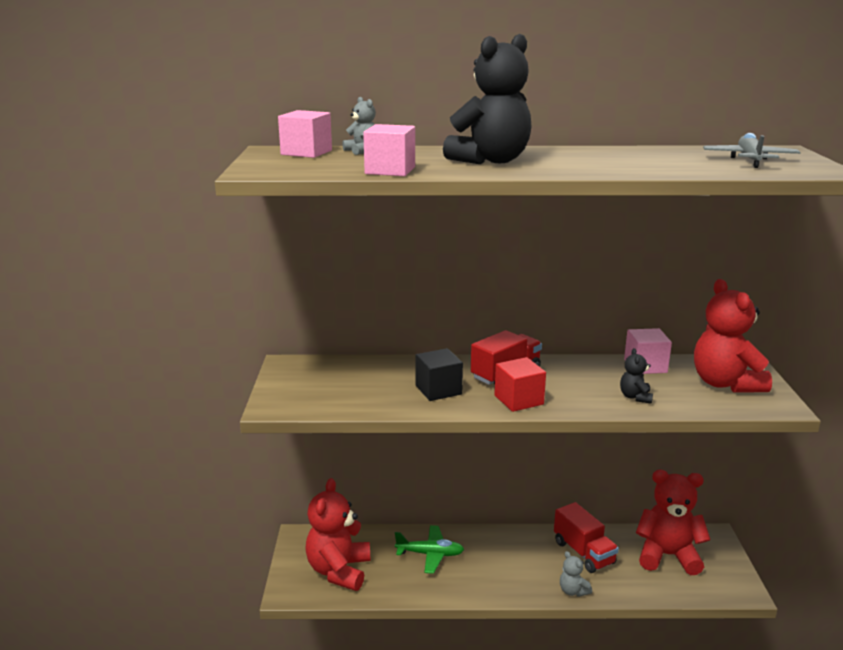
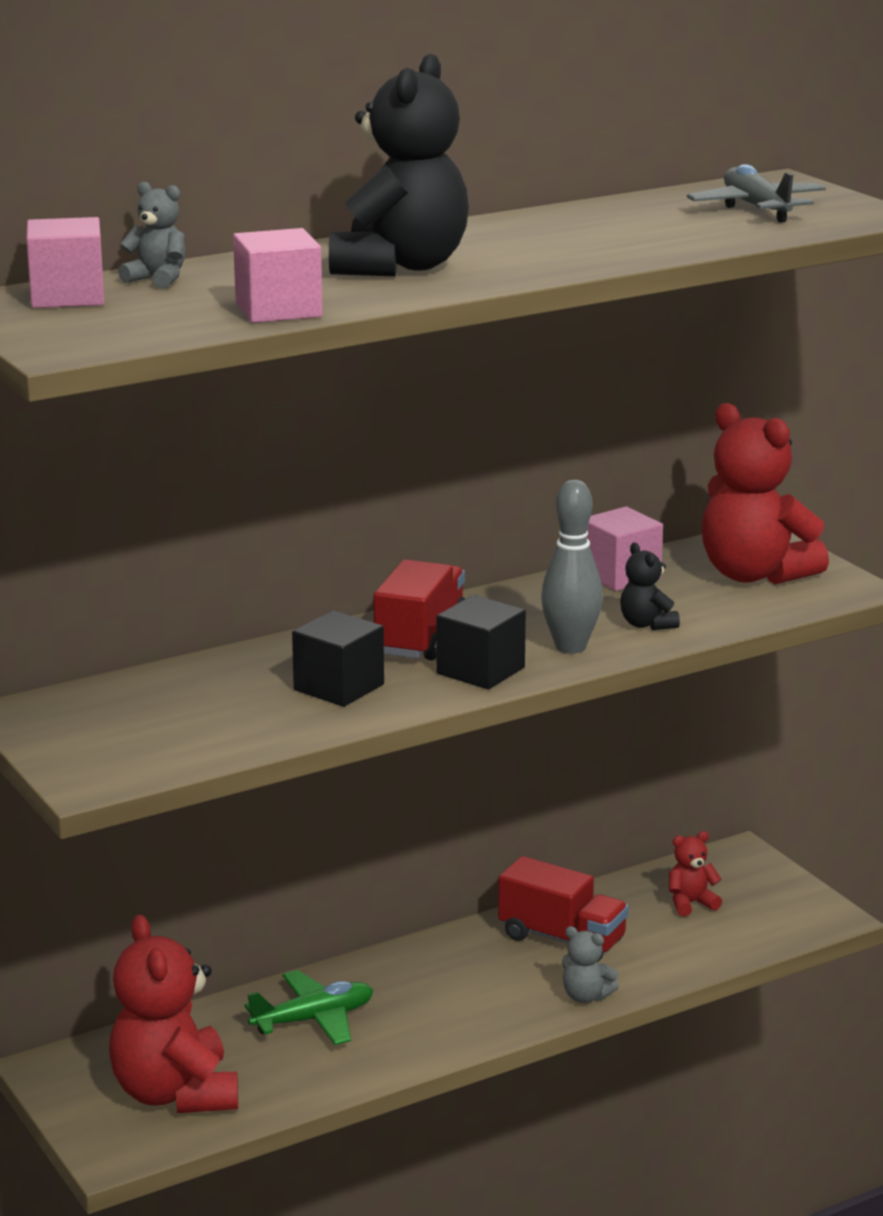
camera: 30 degrees left, 0 degrees up
red cube [494,357,546,412] -> black cube [436,595,526,689]
red teddy bear [636,470,711,575] -> red teddy bear [669,831,722,916], size x0.46
none -> grey bowling pin [541,480,603,654]

